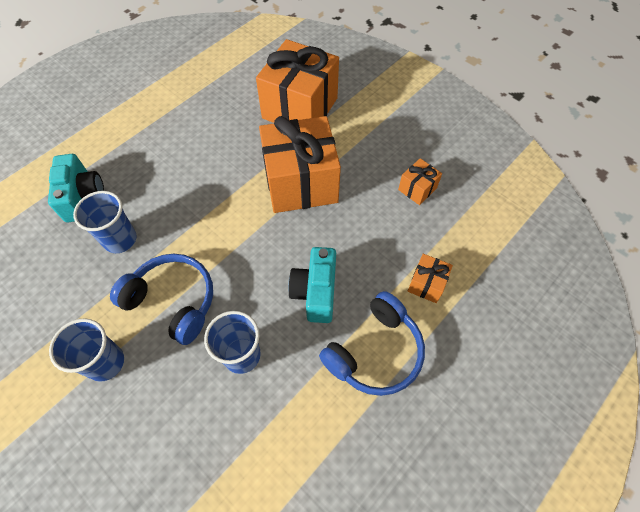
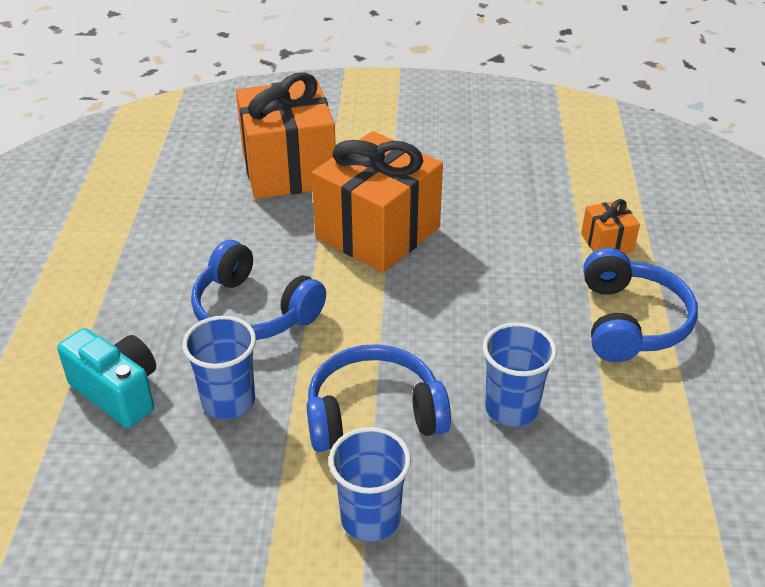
camera: 40 degrees left, 20 degrees down
turquoise camera [288,247,336,323] -> none
orange gift [398,158,442,205] -> none
none -> blue headphones [191,240,326,340]

